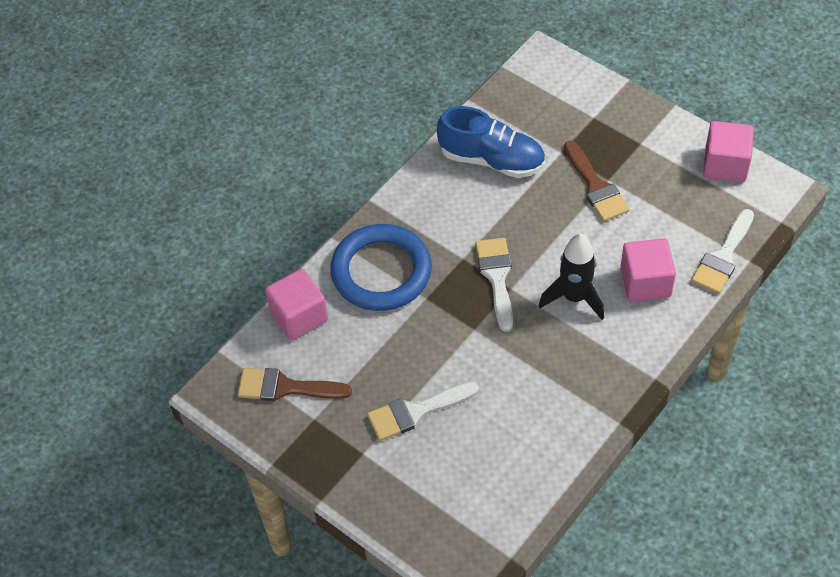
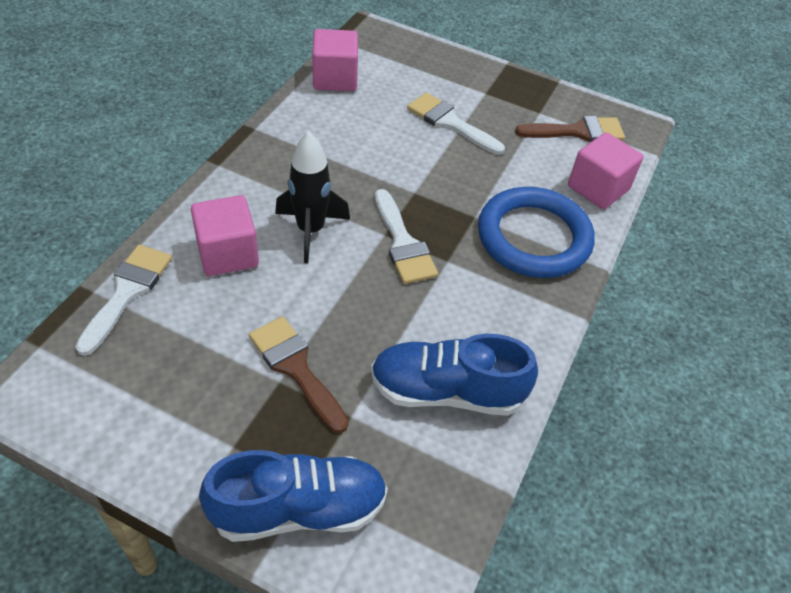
camera: 160 degrees right, 5 degrees down
white brush [367,382,479,441] -> white brush turned 105 degrees counterclockwise [407,93,505,155]
pink cube [703,121,754,182] -> pink cube moved to [312,29,358,91]
none -> blue shoe [199,450,388,542]

